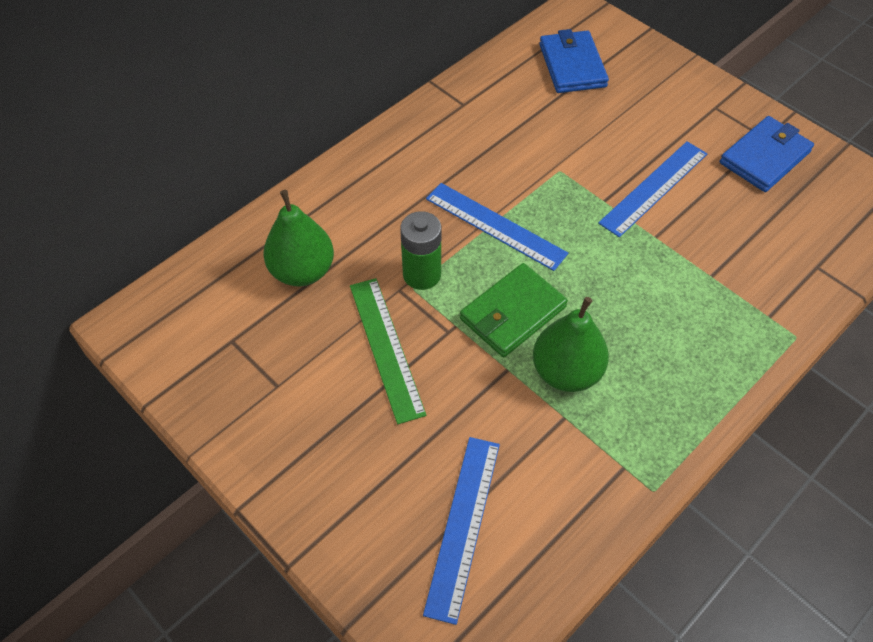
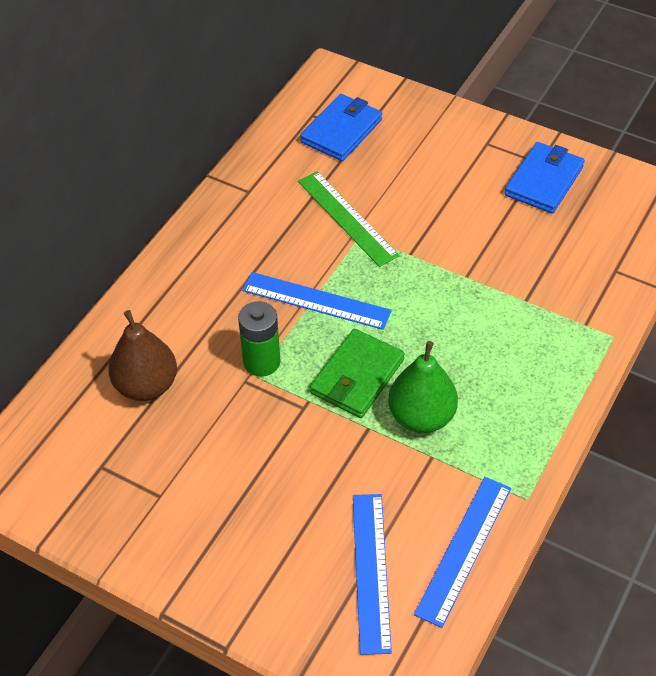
camera: 15 degrees left, 5 degrees down
green pear [263,190,334,286] -> brown pear [108,310,177,401]
green ruler [350,278,426,424] -> green ruler moved to [298,171,400,267]
blue wallet [539,29,609,93] -> blue wallet turned 60 degrees clockwise [300,94,382,161]
blue ruler [598,141,707,237] -> blue ruler moved to [414,477,511,628]

